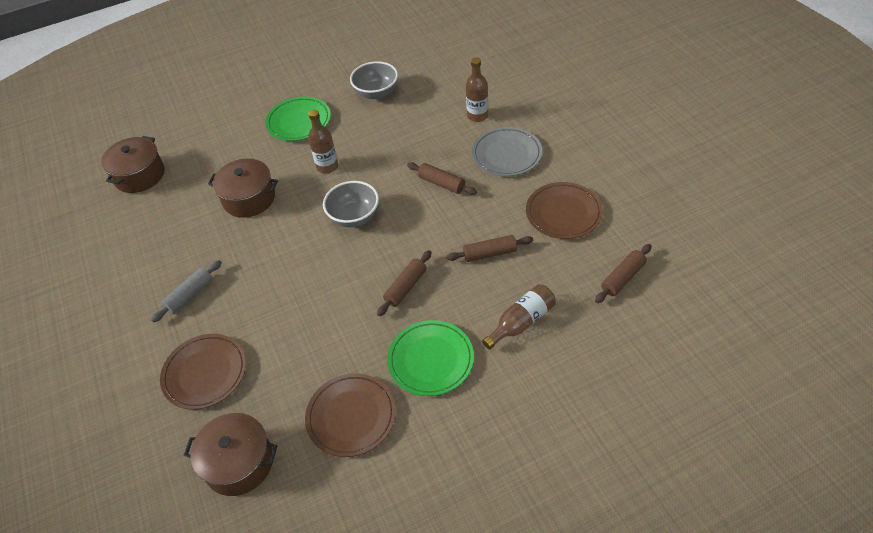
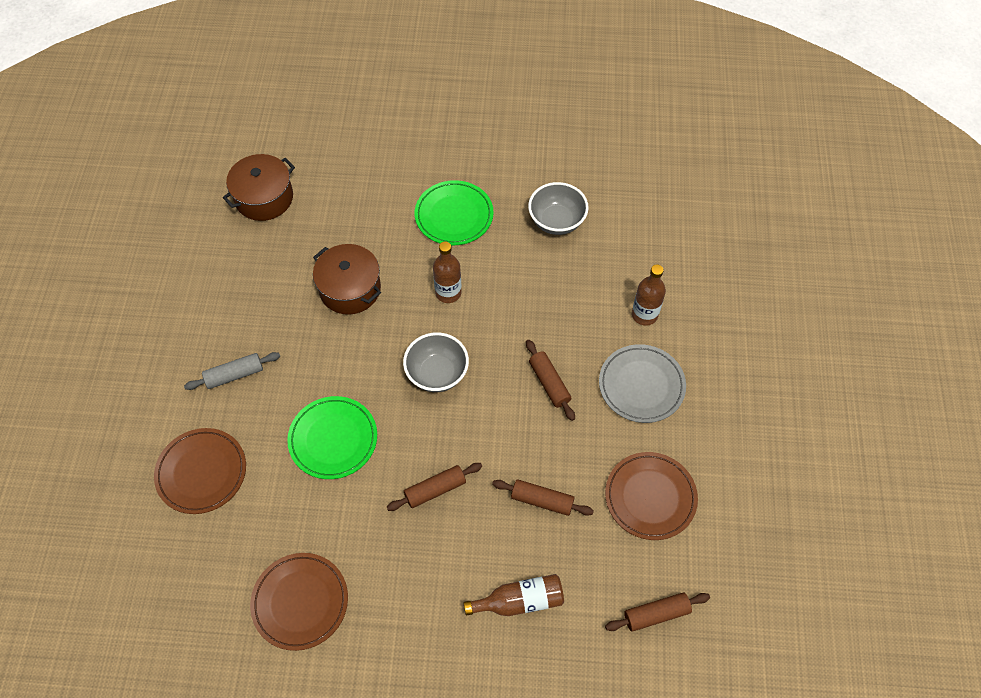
camera: 25 degrees right, 10 degrees up
brown pot [184,413,277,496] -> none
green plate [387,320,474,396] -> green plate moved to [287,396,377,479]

